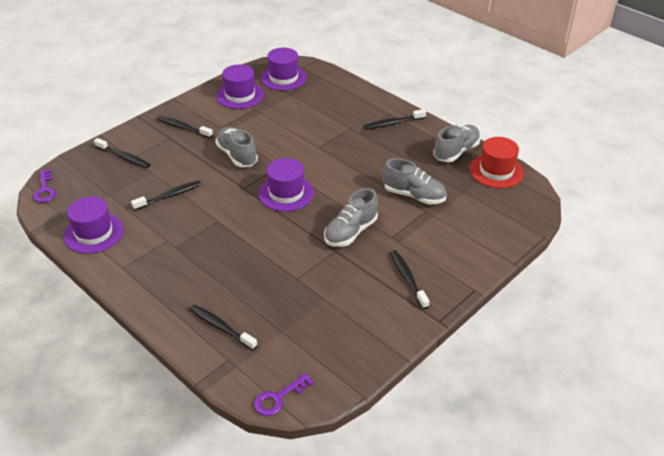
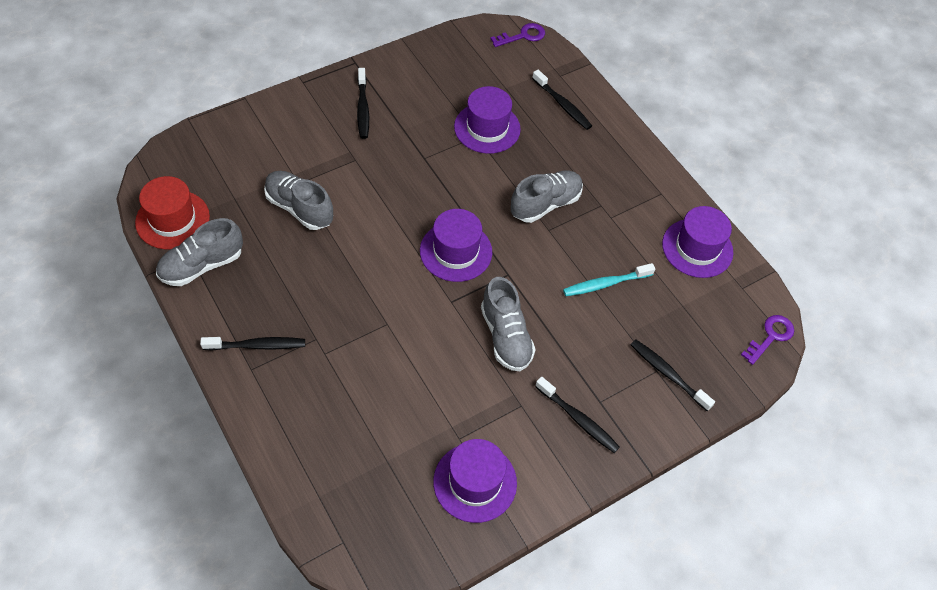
camera: 170 degrees left, 15 degrees up
purple key [33,169,56,203] -> purple key turned 45 degrees clockwise [741,315,794,365]
black toothbrush [131,180,201,210] -> turquoise toothbrush [563,263,655,296]
purple hat [261,48,307,91] -> purple hat moved to [454,86,521,154]
grey shoe [324,188,378,247] -> grey shoe moved to [511,171,583,223]

